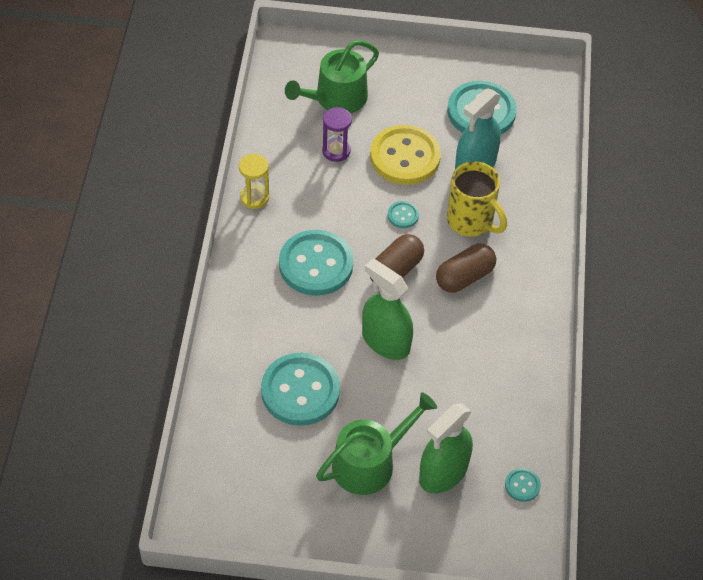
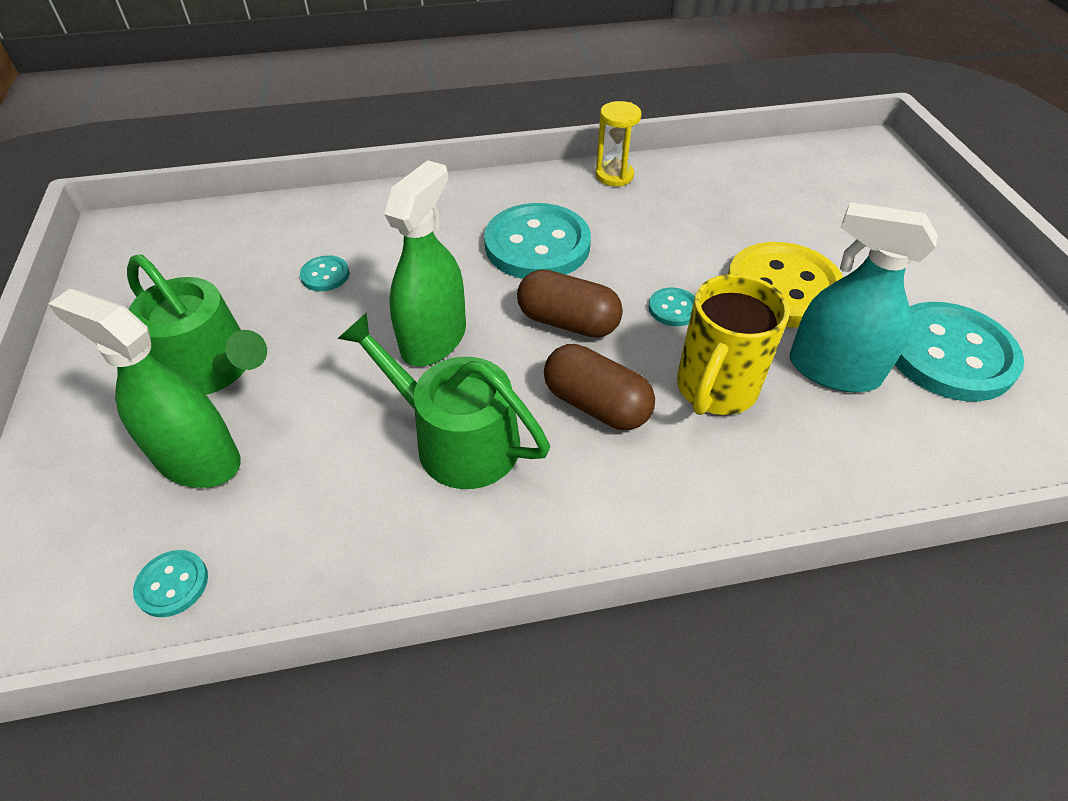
camera: 75 degrees right, 5 degrees down
turquoise button [261,353,340,426] -> turquoise button [300,255,349,291], size x0.43
green watering can [285,40,379,113] -> green watering can moved to [337,312,550,489]
purple hourglass [322,107,352,162] -> none

